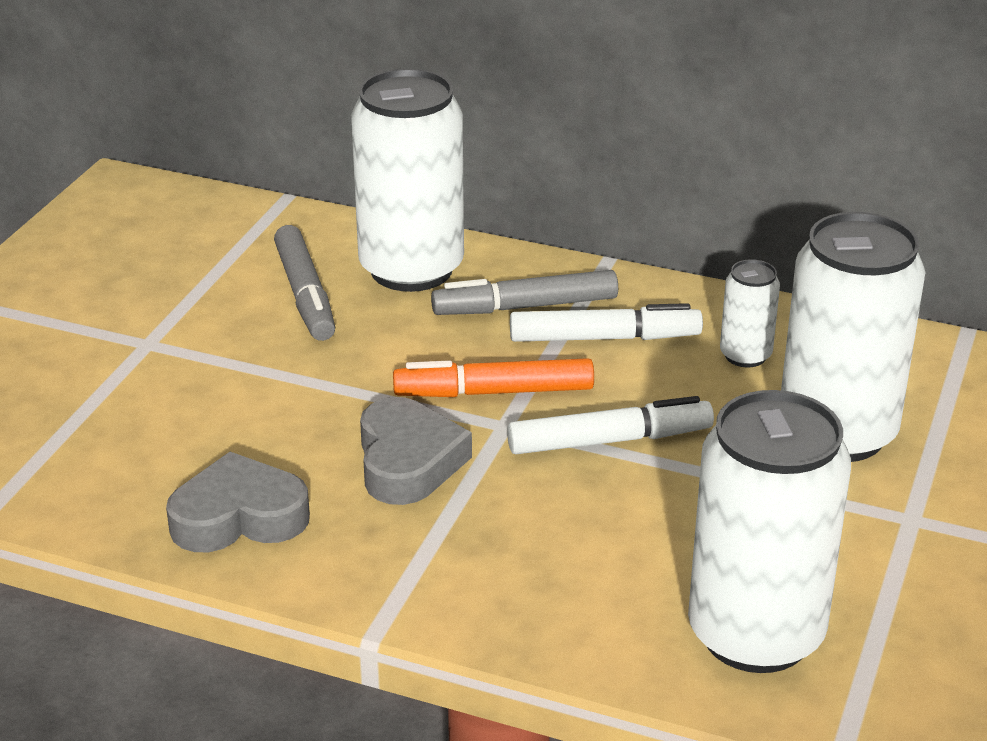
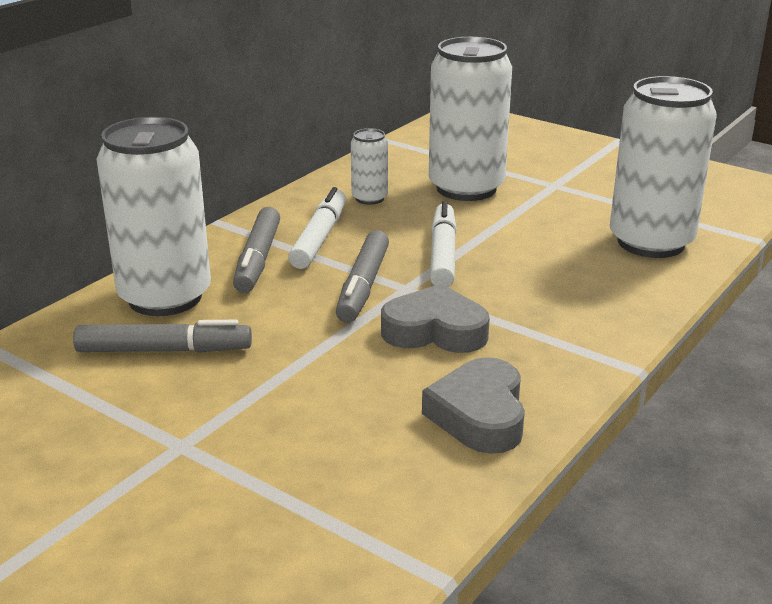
camera: 75 degrees left, 5 degrees down
orange marker [393,358,594,397] -> grey marker [336,230,389,323]

